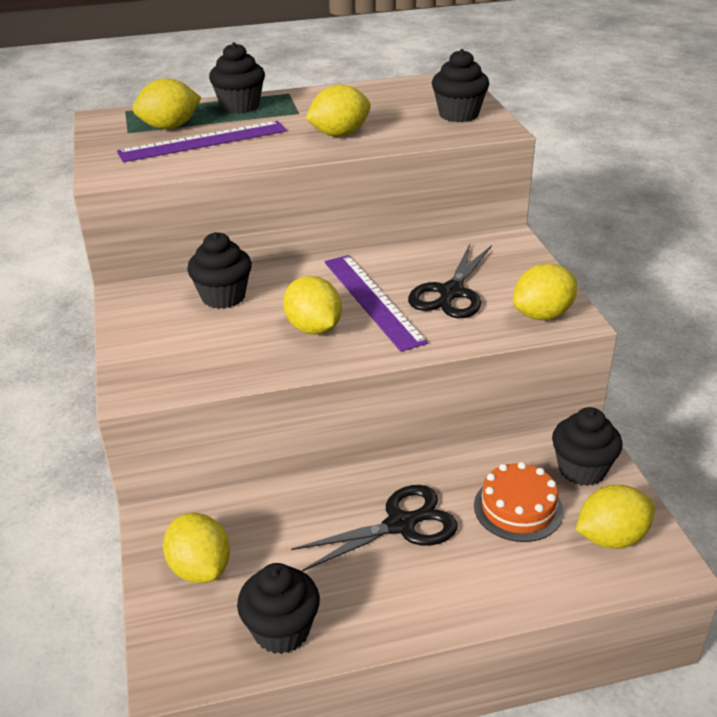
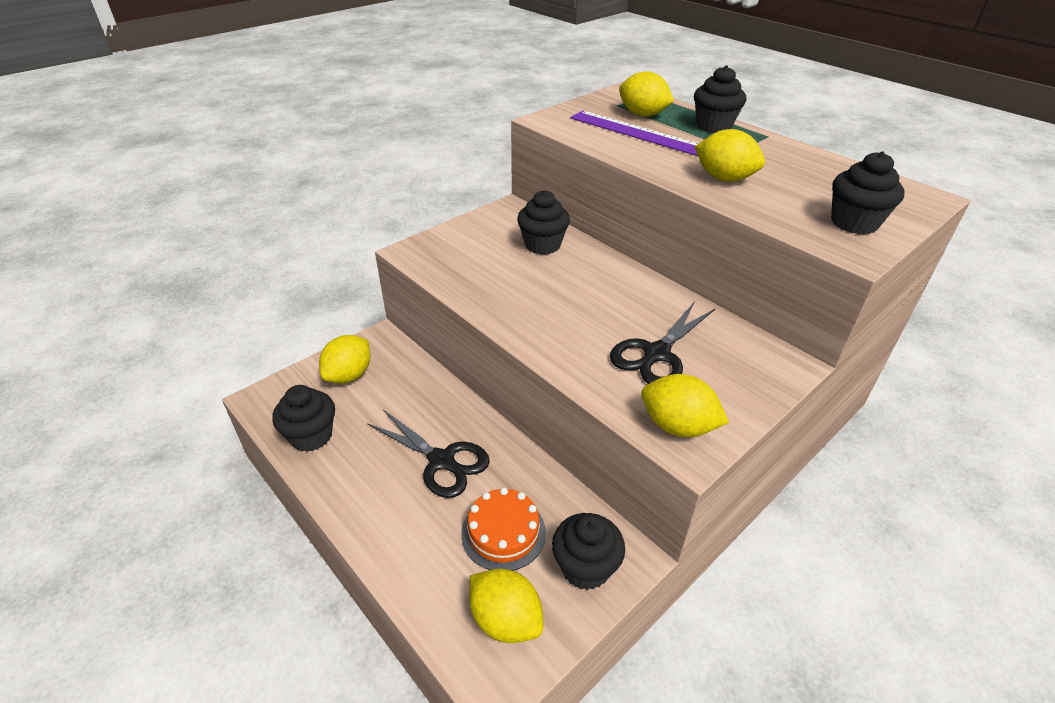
camera: 60 degrees right, 5 degrees up
yellow lemon [283,276,342,335] -> none
purple ruler [324,255,428,352] -> none
black scissors [408,244,492,318] -> black scissors turned 45 degrees counterclockwise [610,302,715,384]

